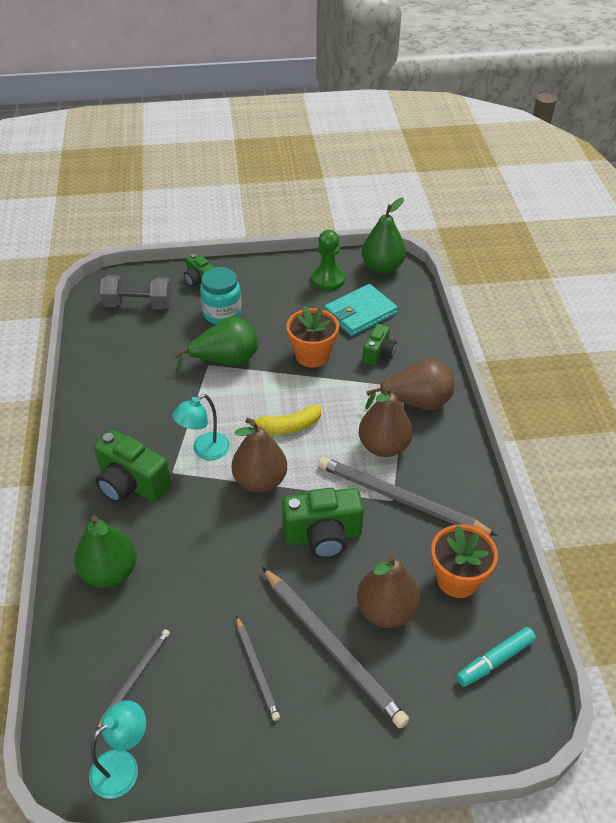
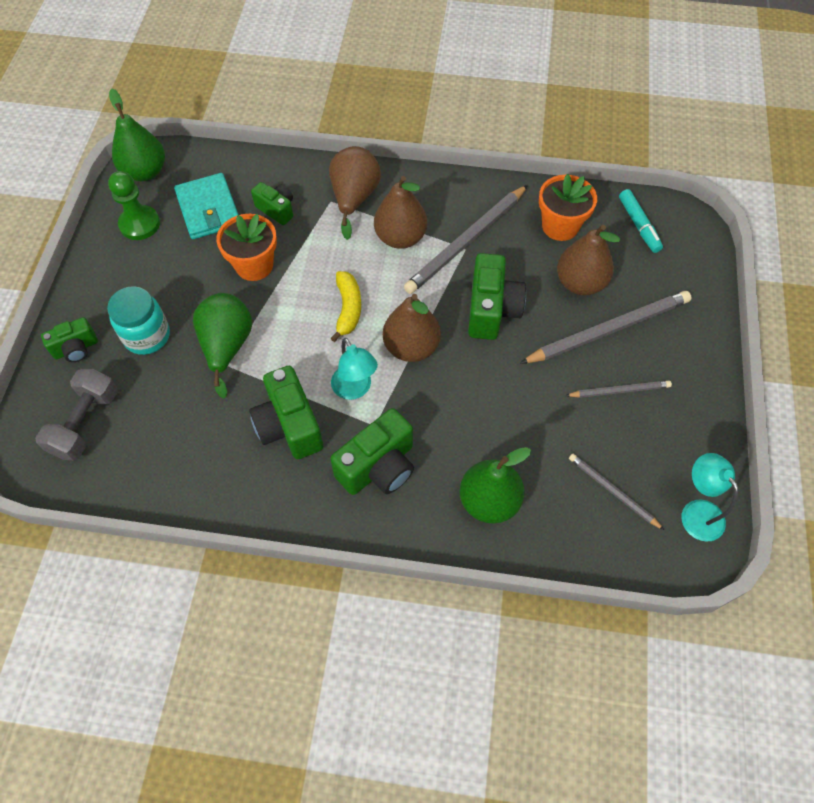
camera: 75 degrees left, 15 degrees up
none -> green camera [249,366,323,459]

